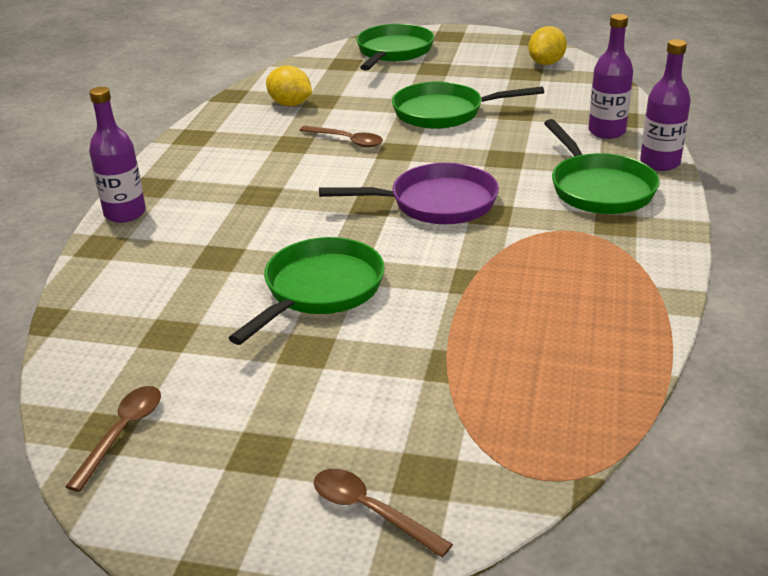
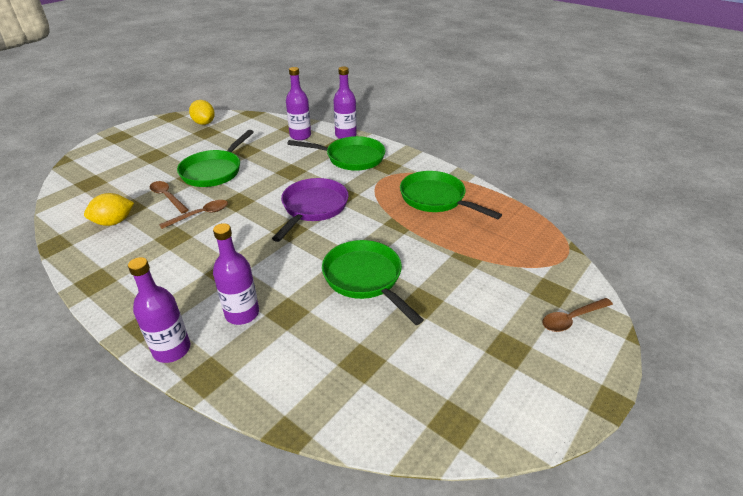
camera: 65 degrees left, 5 degrees up
brown spoon [65,386,161,492] -> brown spoon moved to [150,181,189,213]
green pan [356,24,434,71] -> green pan moved to [400,171,502,219]
none -> purple bottle [213,223,259,325]

